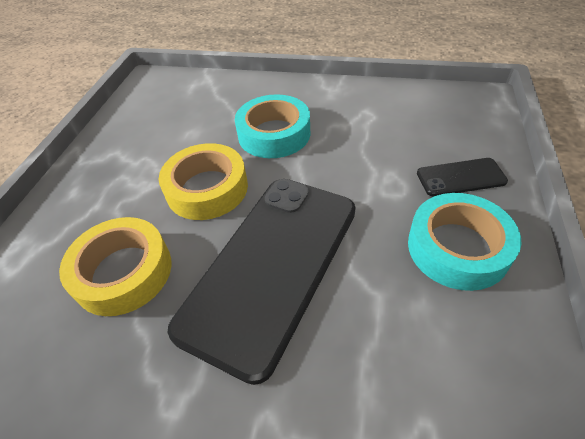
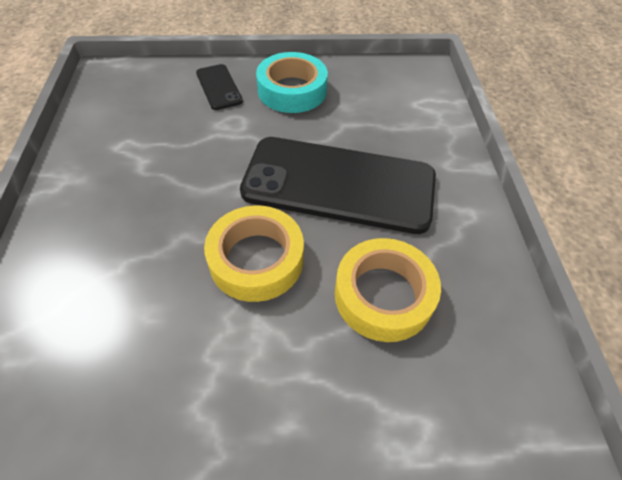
camera: 110 degrees left, 5 degrees up
turquoise tape [235,94,310,158] -> none

